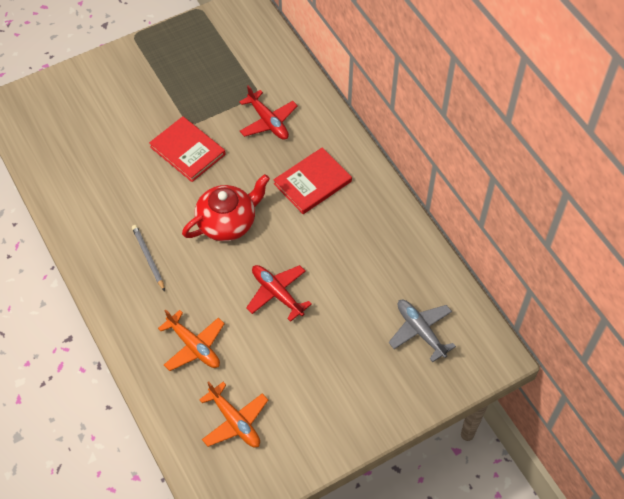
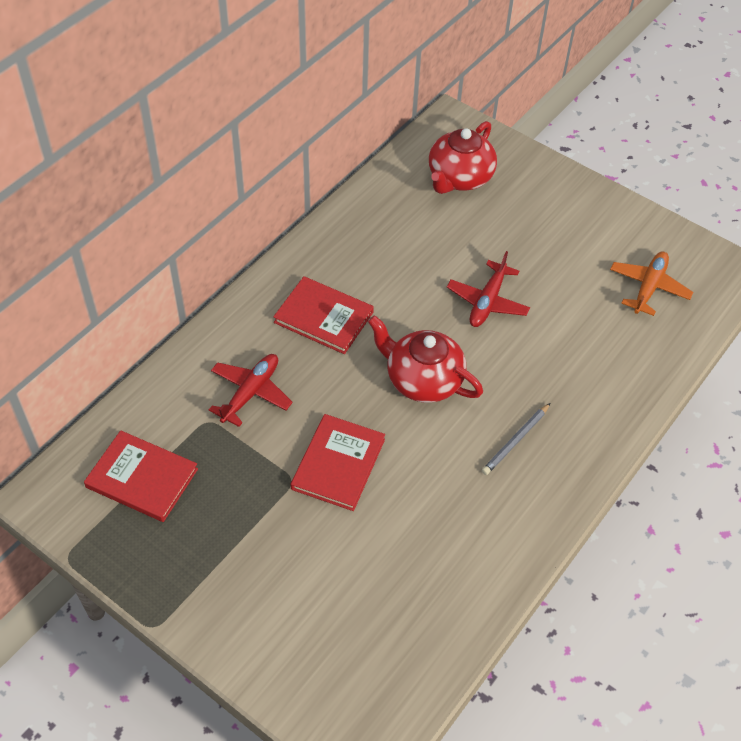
camera: 115 degrees left, 5 degrees down
orange plane [158,310,225,371] -> none
grey plane [389,300,456,362] -> red teapot [429,121,497,194]
none -> red book [84,430,198,522]

